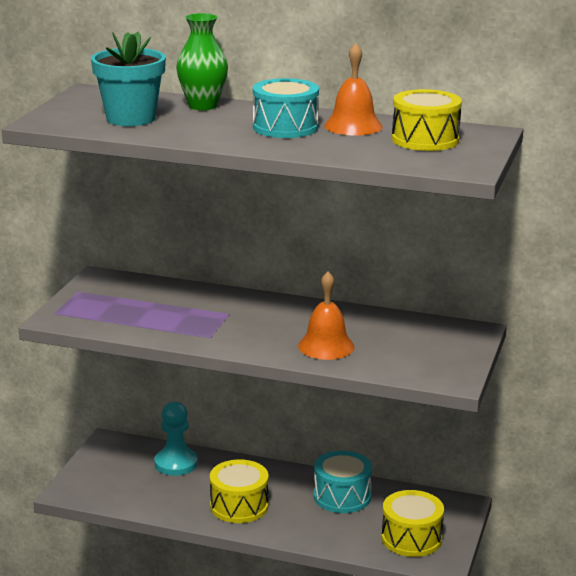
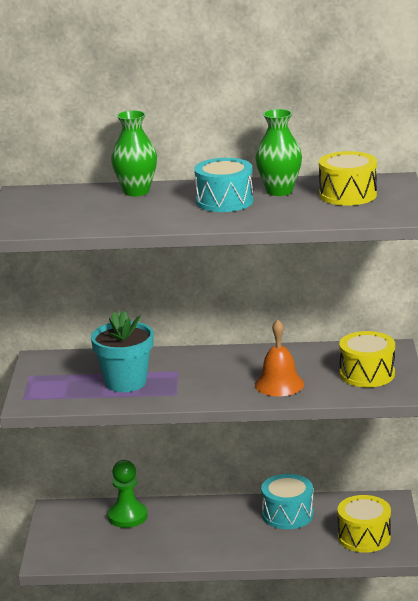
camera: 15 degrees left, 0 degrees up
turquoise flower pot [91,32,166,126] -> turquoise flower pot moved to [91,310,154,392]
turquoise pawn [154,402,198,476] -> green pawn [108,460,148,528]
yellow drum [210,459,268,523] -> yellow drum moved to [339,331,395,387]
orange bell [324,43,383,136] -> green vase [255,109,302,196]

